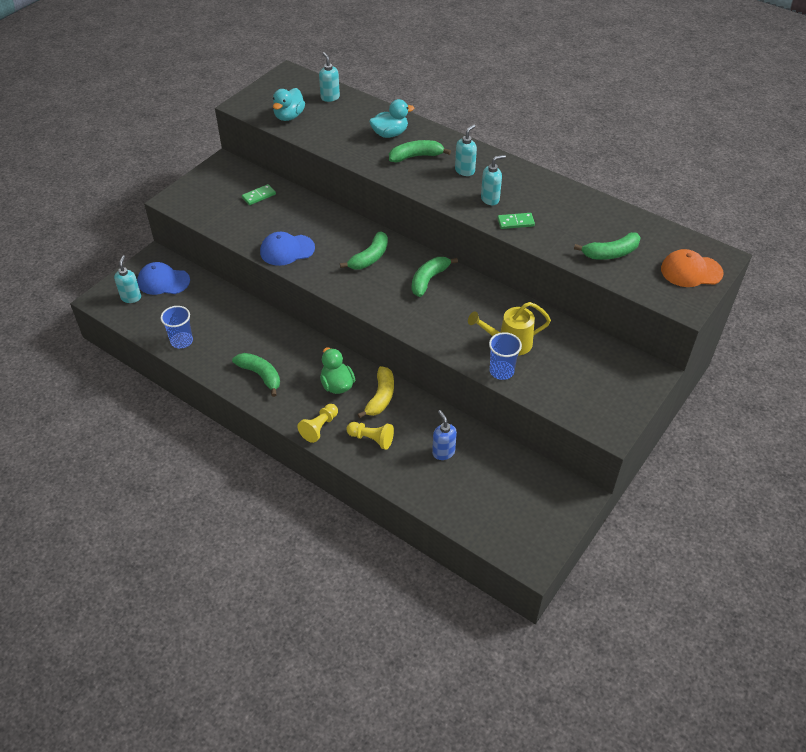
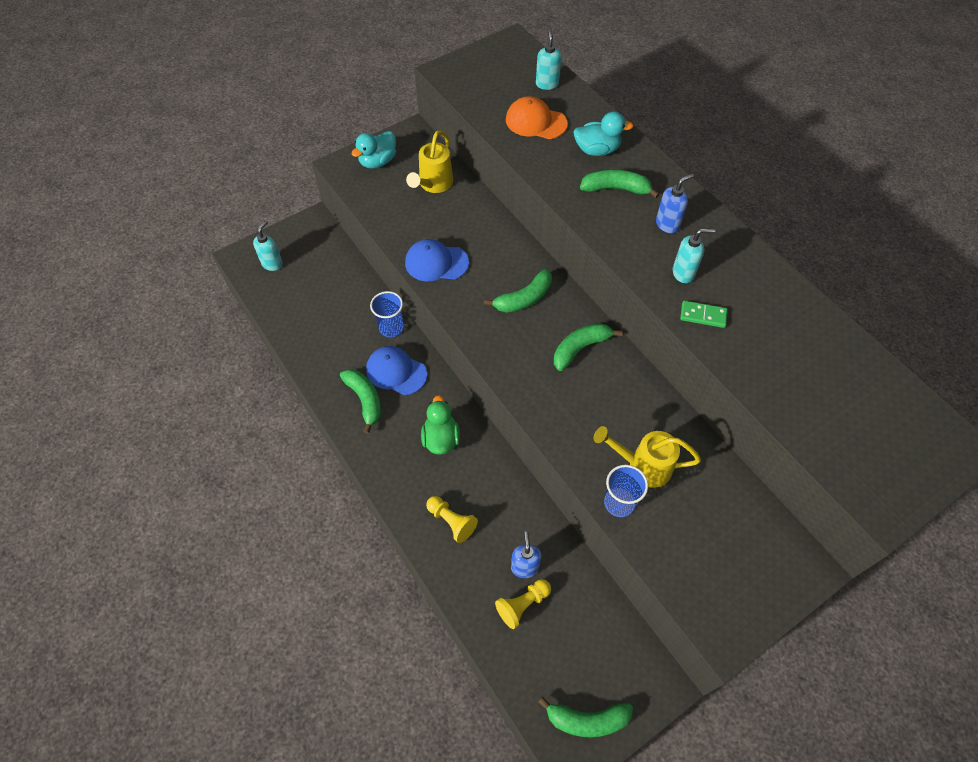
camera: 20 degrees right, 10 degrees up
blue cap [137,262,190,295] -> blue cap moved to [366,346,427,395]
blue cup [160,306,193,349] -> blue cup moved to [370,291,403,337]
green domino [242,184,276,205] -> yellow watering can [406,130,453,193]
turquoise duck [273,88,305,121] -> turquoise duck moved to [352,131,396,169]
yellow pawn [297,404,338,443] -> yellow pawn moved to [495,579,551,629]
yellow banana [357,366,394,418] -> none
turquoise soap dispenser [455,124,477,176] -> blue soap dispenser [656,173,694,233]
green banana [574,232,641,260] -> green banana moved to [538,697,633,738]
orange cap [661,249,724,287] -> orange cap moved to [506,96,568,139]

